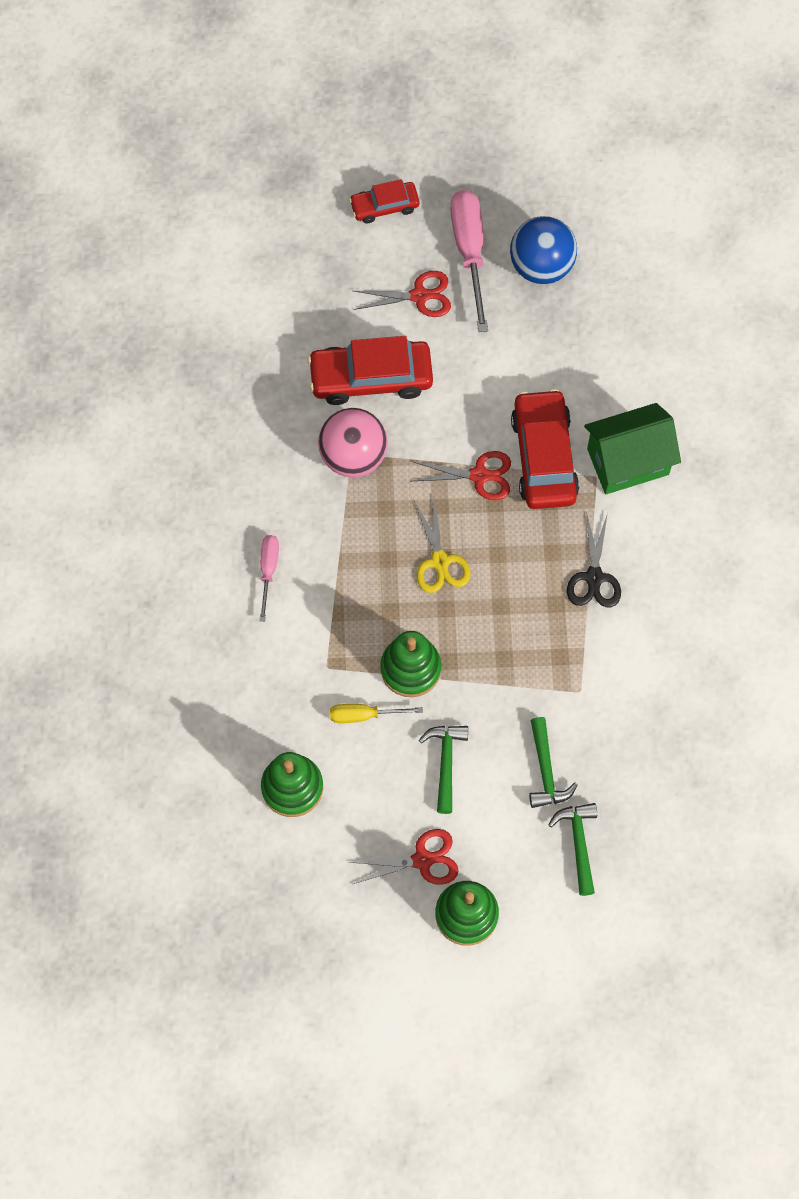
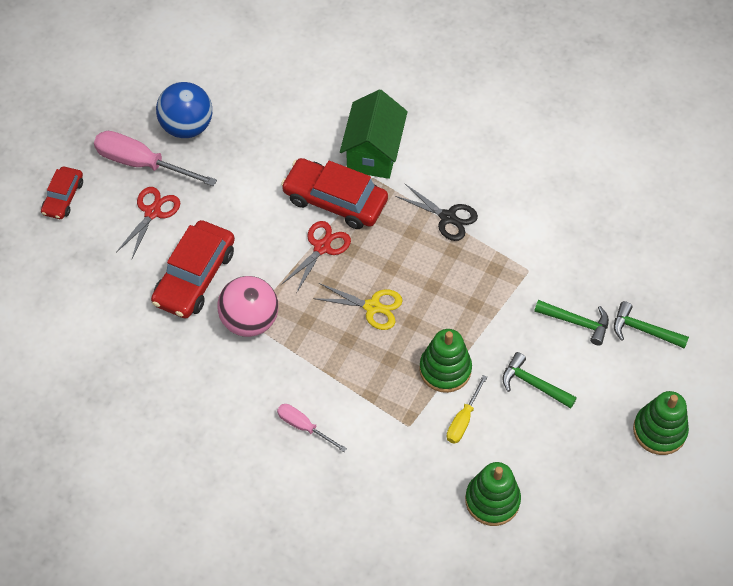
camera: 60 degrees left, 10 degrees down
red scissors [349,829,459,885] -> none

